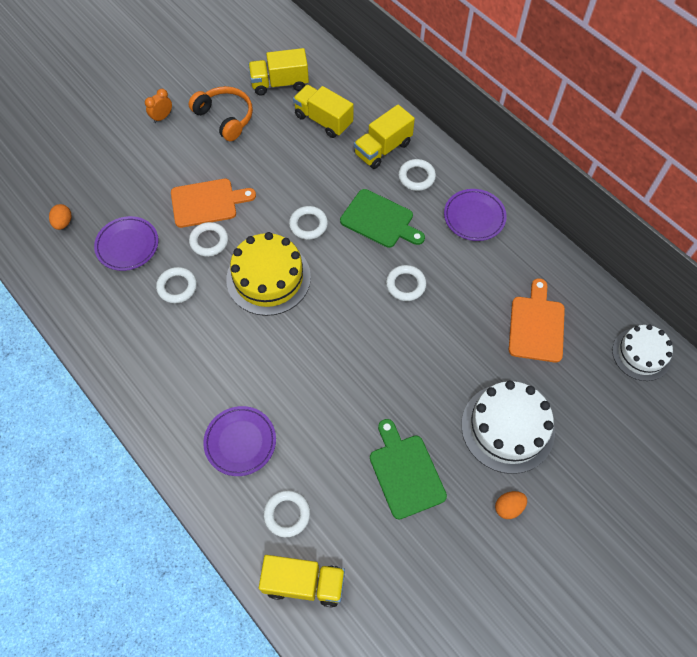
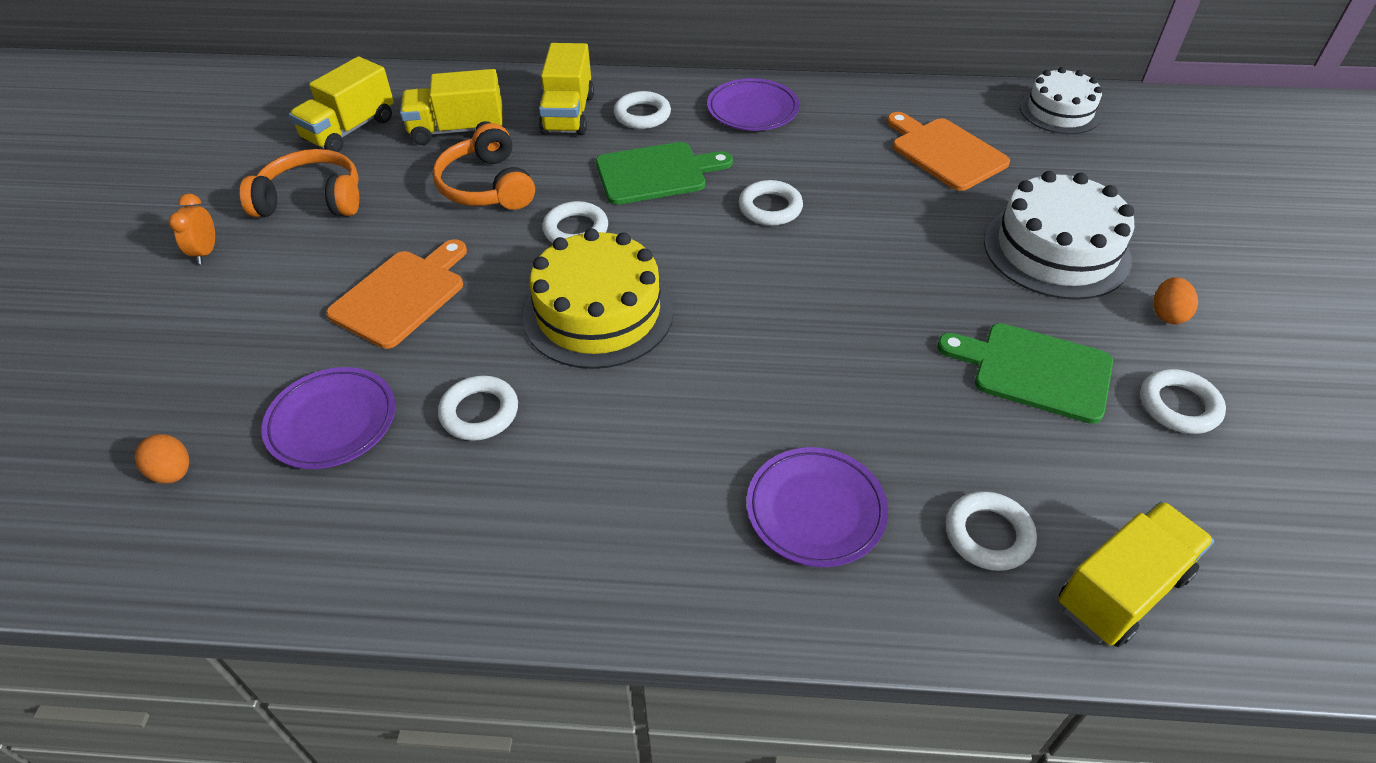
camera: 45 degrees left, 15 degrees down
white ring [189,222,228,257] -> white ring moved to [1140,369,1226,434]
none -> orange headphones [433,123,535,210]

